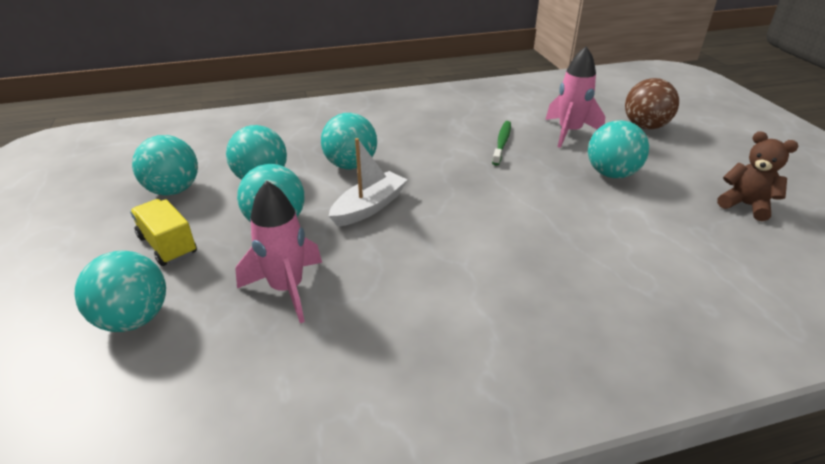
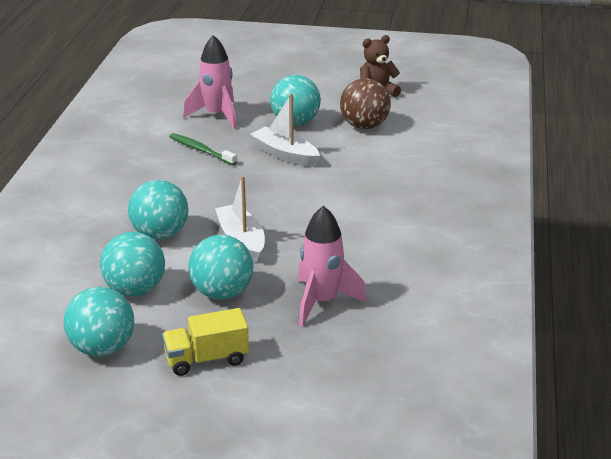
camera: 65 degrees left, 5 degrees down
turquoise ball [75,251,166,332] -> none
brown ball [625,78,679,129] -> brown ball moved to [340,78,391,129]
none -> white boat [250,93,320,167]

